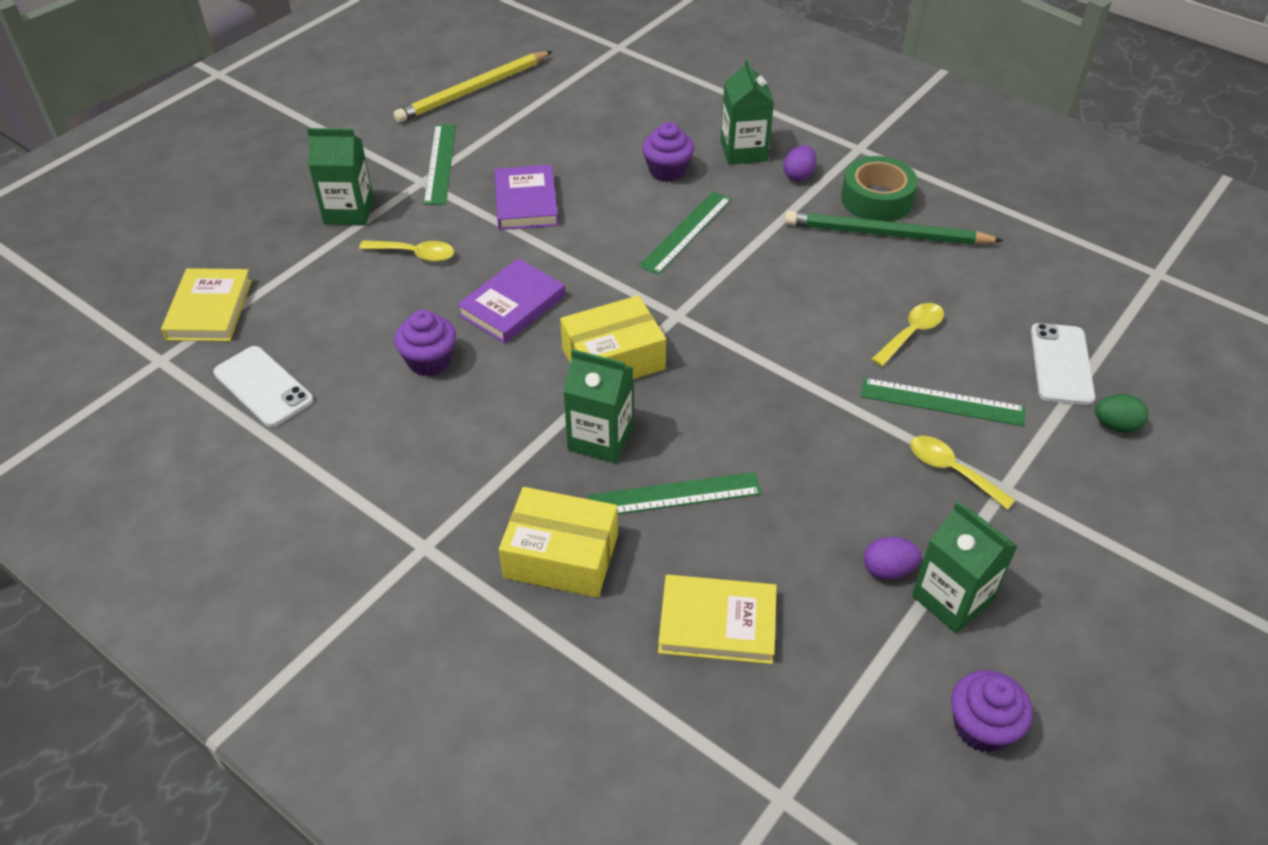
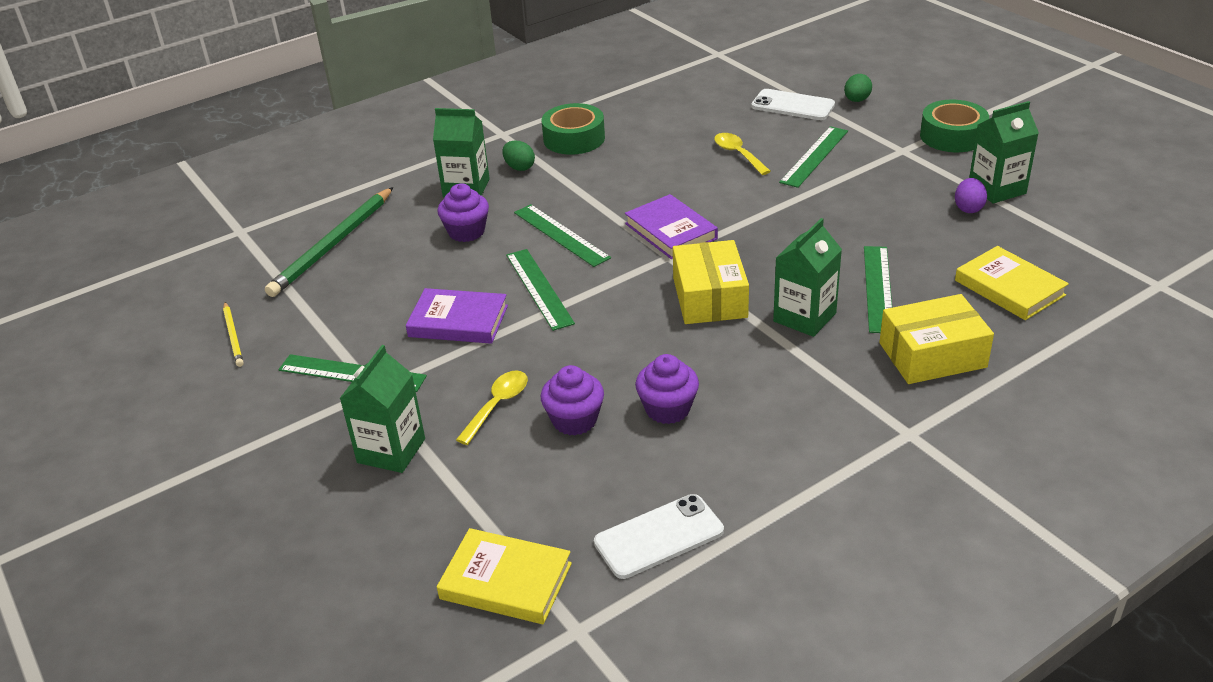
camera: 70 degrees left, 10 degrees down
yellow pencil [393,51,552,123] -> yellow pencil [223,302,244,367], size x0.50
purple book [457,259,565,343] -> purple book moved to [625,194,718,259]
yellow box [499,487,618,597] -> yellow box turned 45 degrees clockwise [879,294,994,384]
yellow book [658,575,777,664] -> yellow book turned 60 degrees counterclockwise [955,246,1069,320]
purple egg [783,145,817,181] -> green egg [502,141,535,171]
green pencil [785,211,1003,245] -> green pencil moved to [265,187,393,297]
yellow spoon [910,436,1016,510] -> none
purple cupcake [951,670,1033,753] -> purple cupcake moved to [541,365,604,435]
none -> green ruler [506,249,575,331]
none -> green tape [920,100,989,152]

